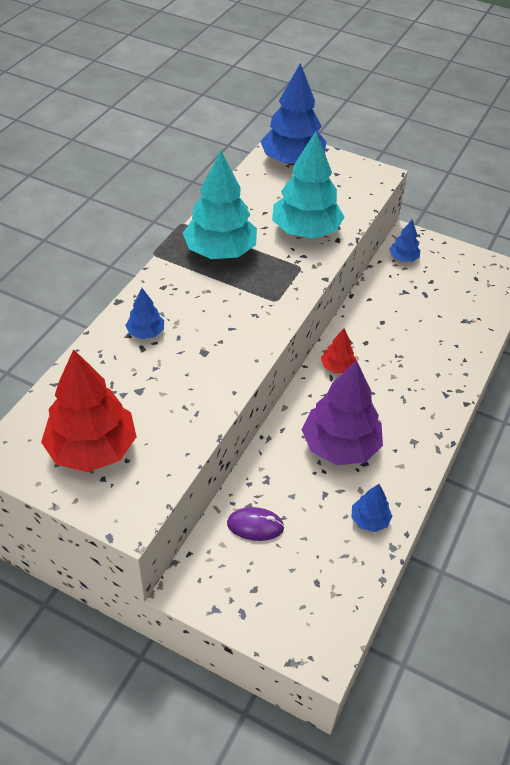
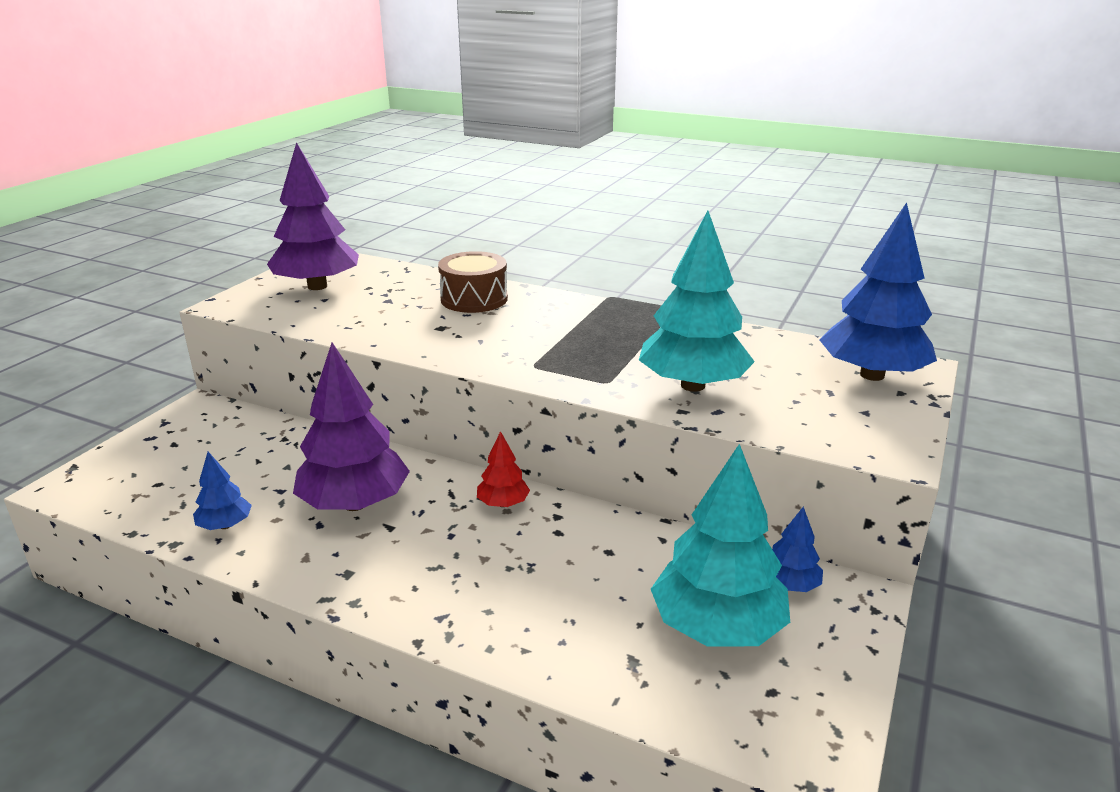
camera: 90 degrees right, 20 degrees down
red tree [41,349,137,472] -> purple tree [267,142,359,290]
blue tree [125,288,164,339] -> brown drum [438,251,508,313]
turquoise tree [183,151,257,259] -> turquoise tree moved to [651,444,790,646]
purple mouse [227,507,284,541] -> none

